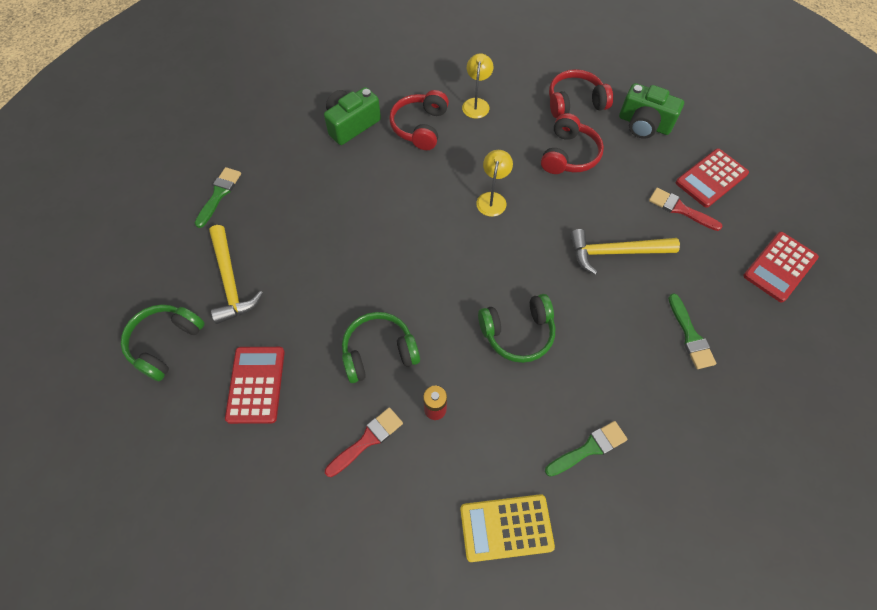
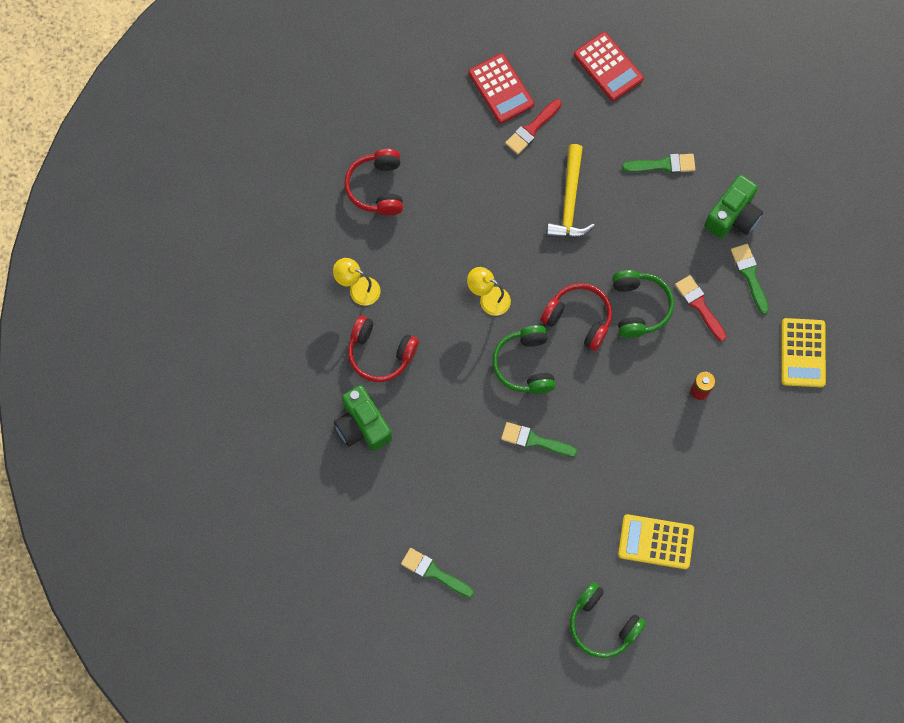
camera: 80 degrees left, 10 degrees up
yellow hammer [209,225,263,324] -> none
red calculator [225,347,285,424] -> yellow calculator [618,514,694,569]
red brush [325,407,403,477] -> red brush moved to [675,275,727,342]
green headphones [342,312,420,383] -> green headphones moved to [492,325,556,394]
red headphones [541,113,604,174] -> red headphones moved to [541,283,612,351]
green camera [619,83,684,139] -> green camera moved to [704,175,763,238]
none -> green brush [501,422,577,457]

